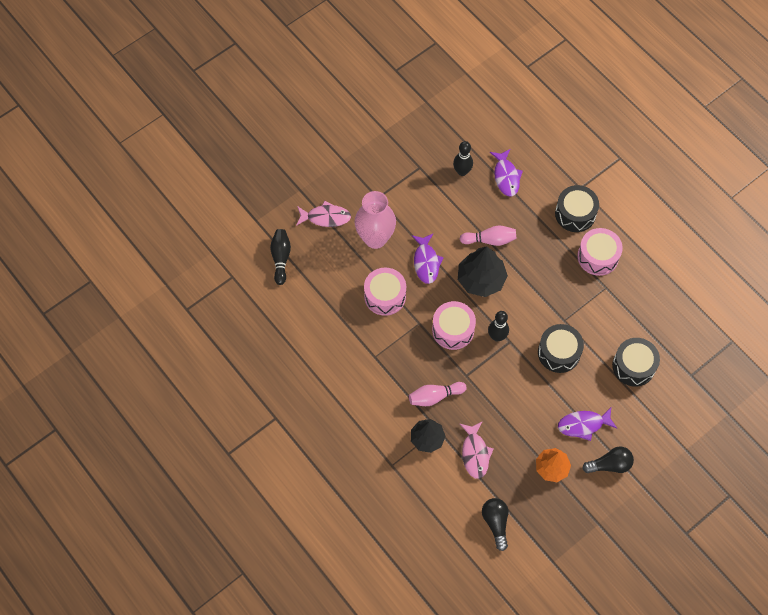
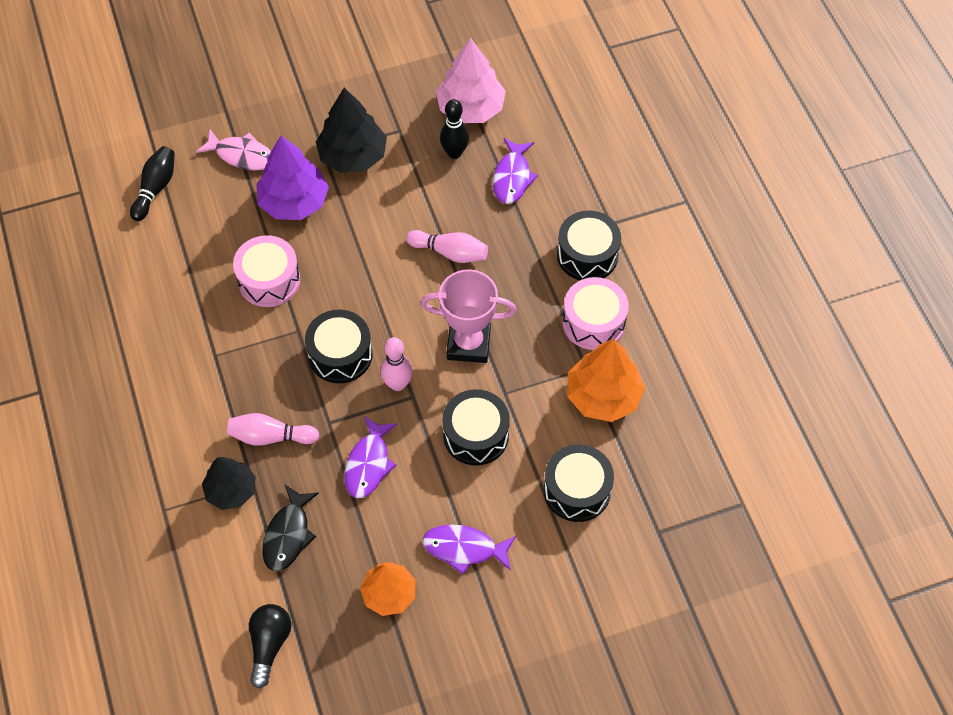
camera: 20 degrees right, 5 degrees down
pink vase [355,191,396,249] -> purple tree [256,136,329,220]
purple fish [412,234,444,284] -> purple fish moved to [344,416,397,498]
pink drum [432,301,476,350] -> black drum [305,310,372,383]
black tree [458,246,508,297] -> black tree moved to [316,87,387,173]
pink fish [460,421,493,479] -> black fish [262,485,319,571]
black bowling pin [488,311,509,342] -> pink bowling pin [381,337,413,391]
black light bulb [582,446,634,473] -> none
none -> pink trophy [421,270,517,363]
none -> pink tree [436,38,506,123]
none -> orange tree [567,339,645,422]

